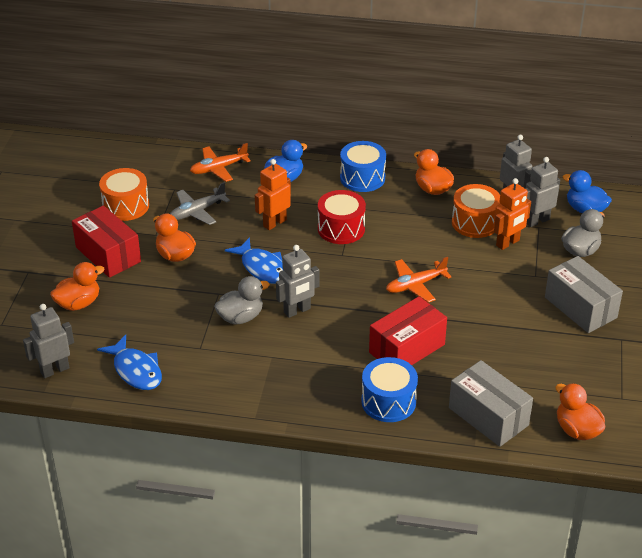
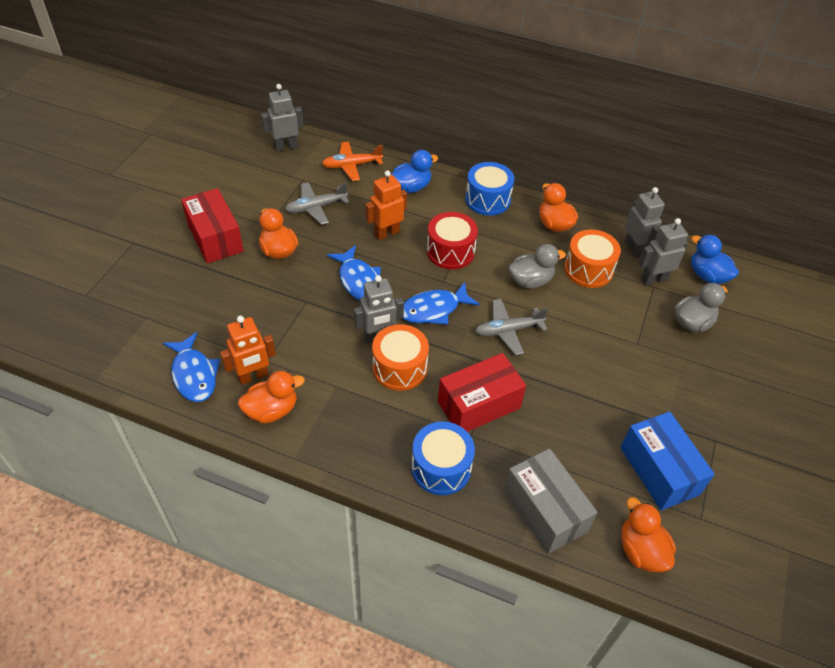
camera: 10 degrees right, 10 degrees up
grey robot [23,304,74,378] -> grey robot moved to [261,84,304,151]
orange duck [50,262,105,311] -> orange duck moved to [238,371,305,423]
orange drum [99,168,149,221] -> orange drum moved to [372,324,429,391]
grey duck [214,276,270,325] -> grey duck moved to [508,244,566,288]
orange plane [386,257,452,303] -> grey plane [475,299,548,355]
orange robot [494,178,531,250] -> orange robot moved to [220,316,276,385]
grey box [545,256,623,333] -> none
none -> blue fish [403,282,480,325]
none -> blue box [620,412,715,511]

